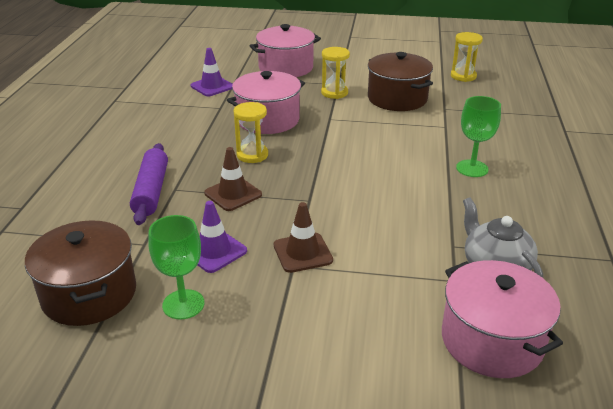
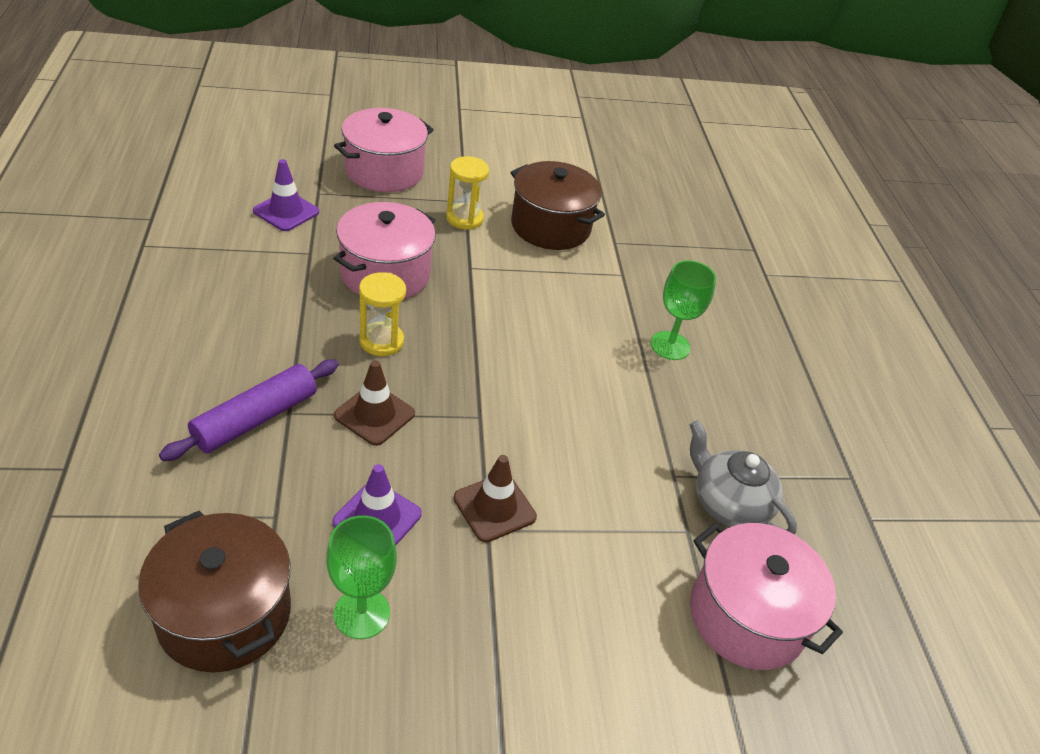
camera: 20 degrees left, 10 degrees up
purple rolling pin [130,143,168,225] -> purple rolling pin turned 60 degrees clockwise [159,359,339,461]
yellow hourglass [451,32,483,82] -> none

